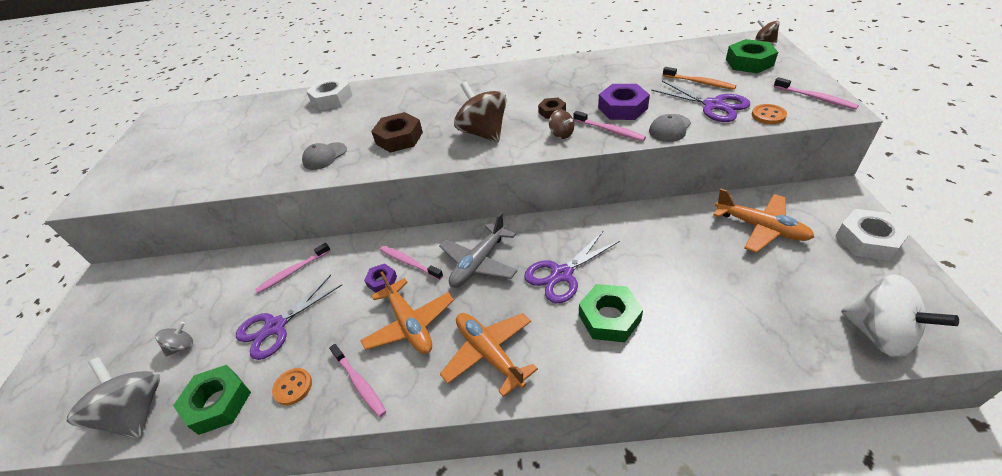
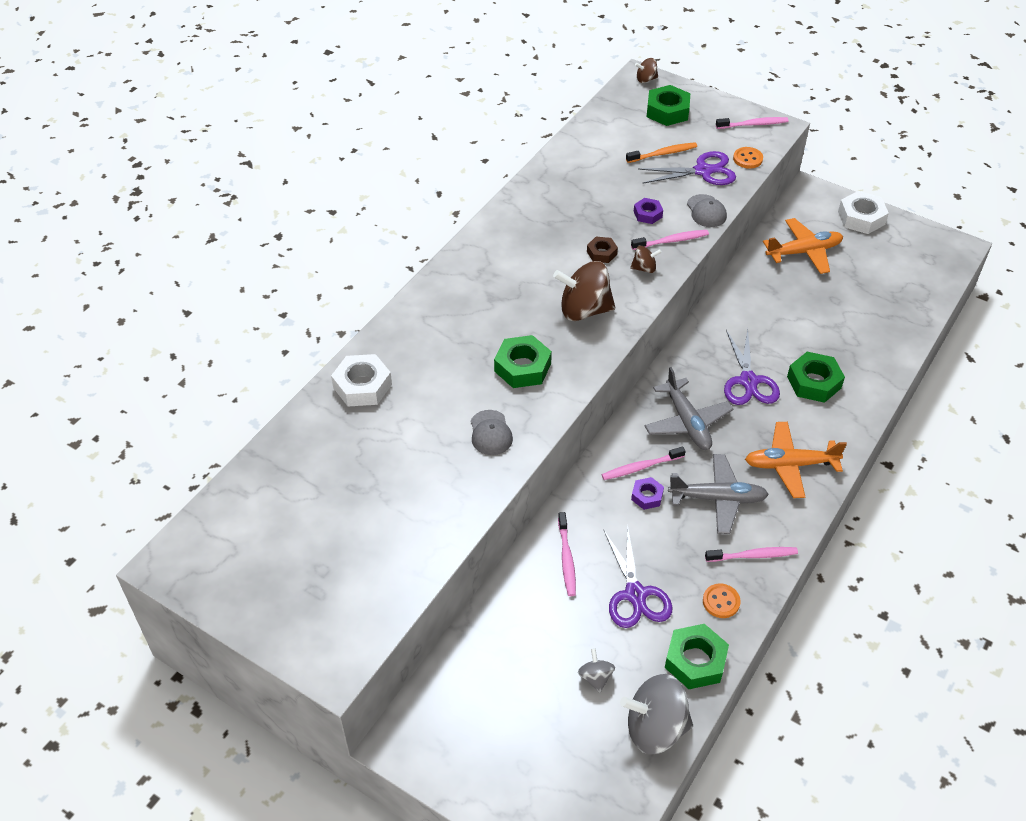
camera: 60 degrees left, 5 degrees up
orange plane [360,271,454,354] -> grey plane [668,454,769,534]
brown nut [371,112,423,153] -> green nut [494,335,552,388]
purple nut [598,84,650,120] -> purple nut [634,198,663,224], size x0.57
white spinning top [841,274,959,358] -> none

